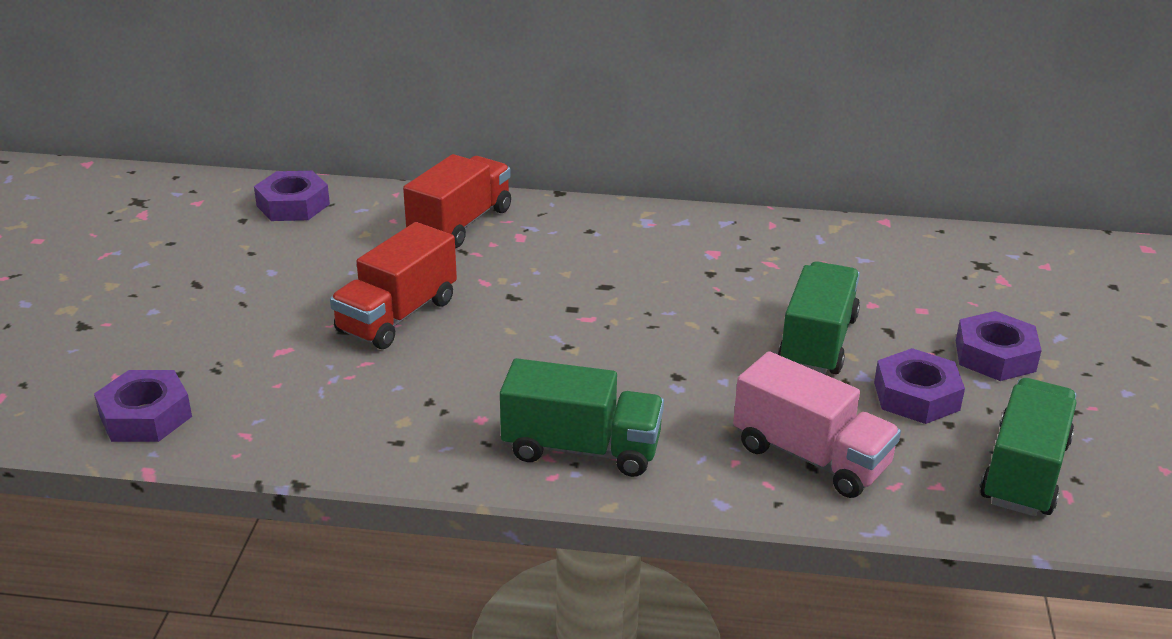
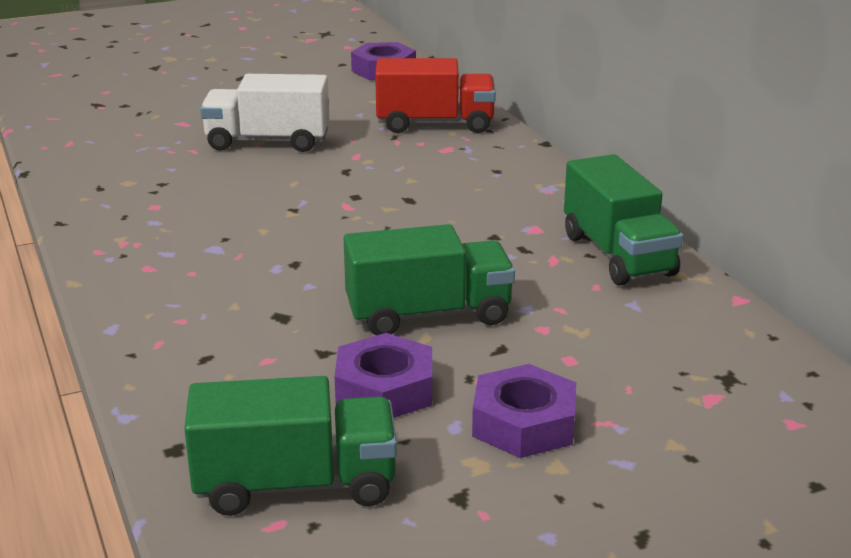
camera: 60 degrees right, 5 degrees down
purple nut [94,370,192,442] -> none
red truck [330,222,457,349] -> white truck [200,74,329,152]
green truck [500,358,664,477] -> green truck moved to [564,154,683,286]
pink truck [733,351,901,498] -> none

